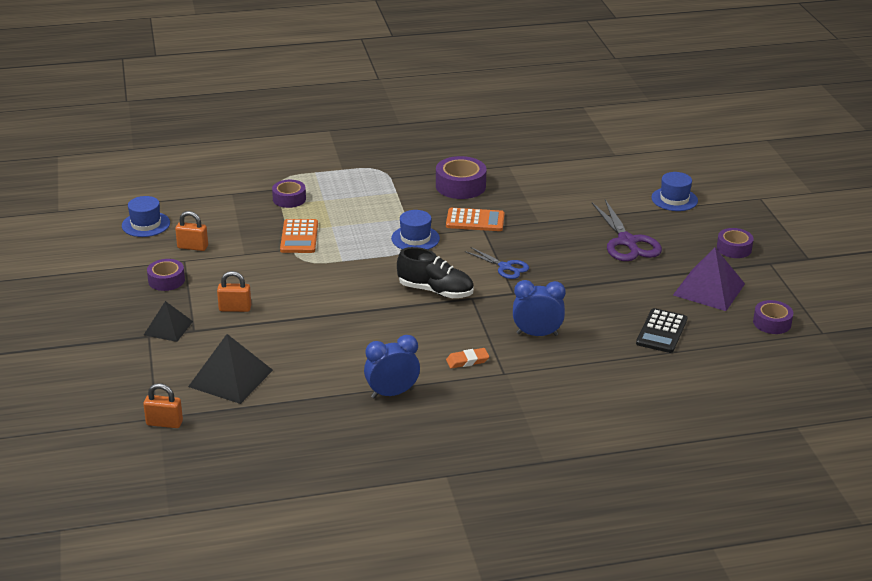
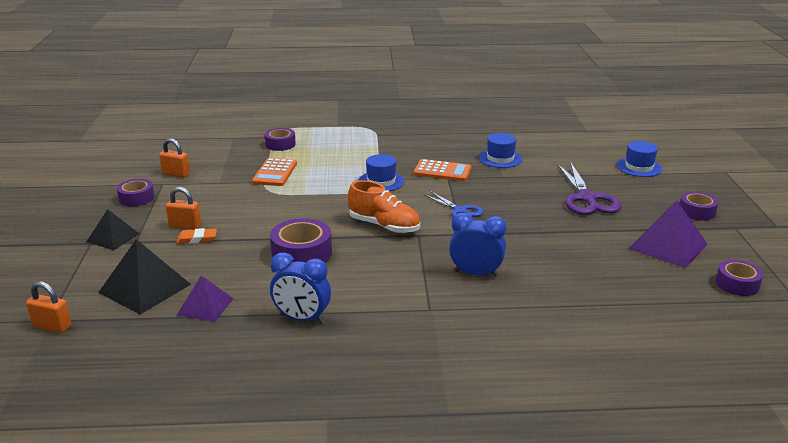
camera: 10 degrees right, 5 degrees down
blue hat [122,196,170,237] -> blue hat moved to [479,133,523,168]
blue clock [364,335,420,398] -> blue clock turned 150 degrees counterclockwise [270,253,331,324]
black shoe [397,247,474,298] -> orange shoe [348,180,420,233]
purple tape [436,156,487,199] -> purple tape moved to [270,218,332,263]
orange eraser [446,348,489,368] -> orange eraser moved to [176,228,217,244]
black calculator [636,308,687,353] -> none
none -> purple pyramid [177,276,234,322]

